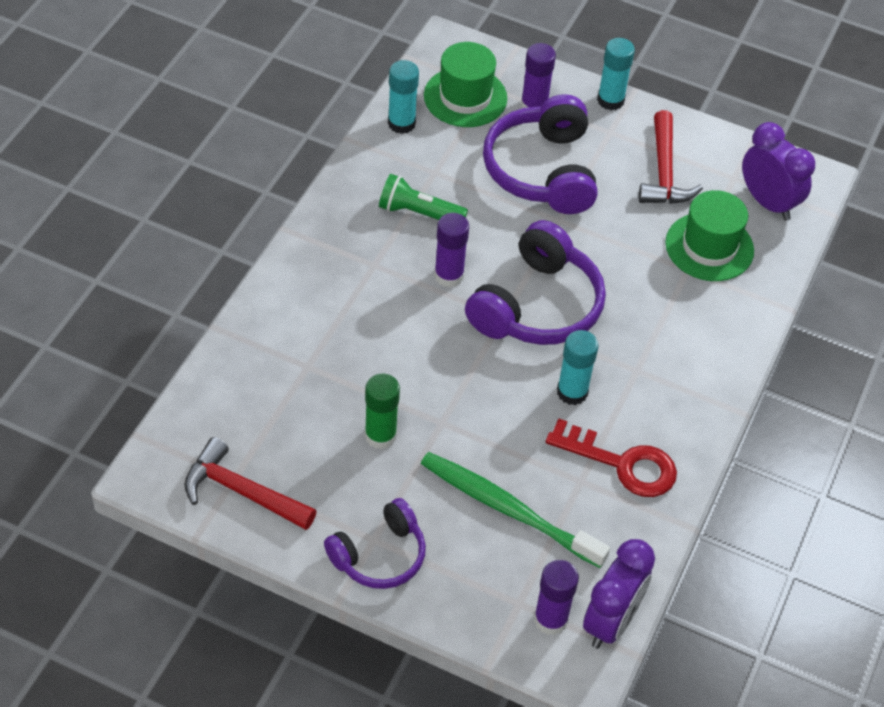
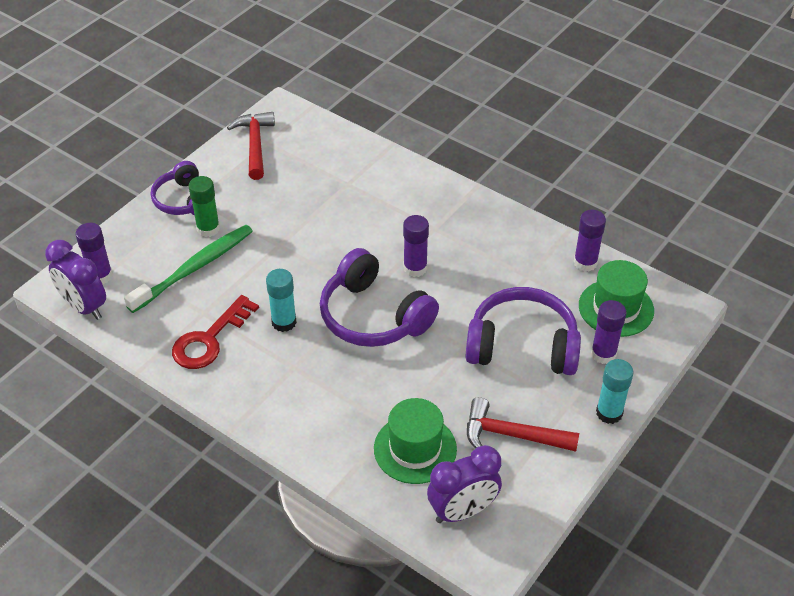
camera: 105 degrees right, 5 degrees down
red hammer [184,437,317,530] -> red hammer turned 45 degrees counterclockwise [227,112,275,180]
green glue stick [365,373,400,449] -> green glue stick moved to [188,176,220,237]
green flashlight [379,174,468,220] -> none
turquoise glue stick [388,60,419,134] -> purple glue stick [574,210,606,272]

